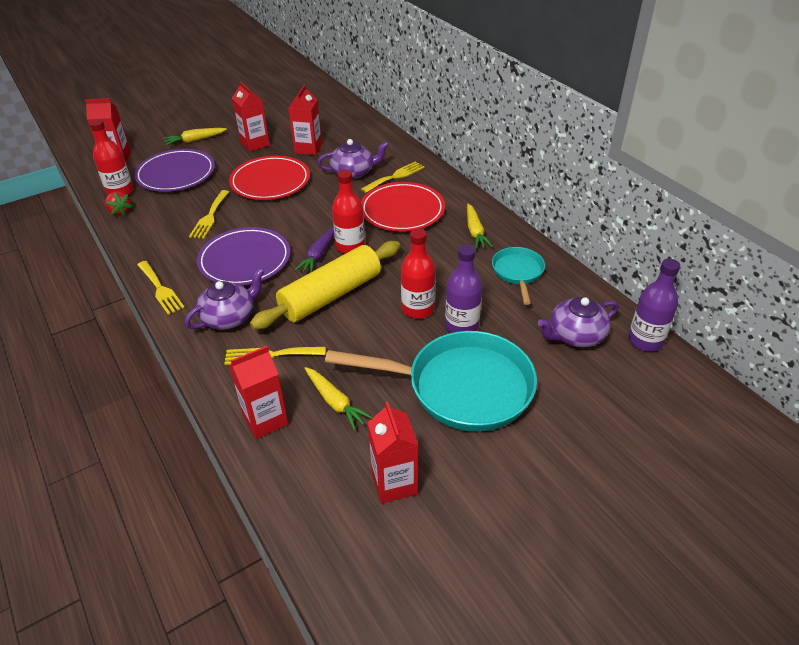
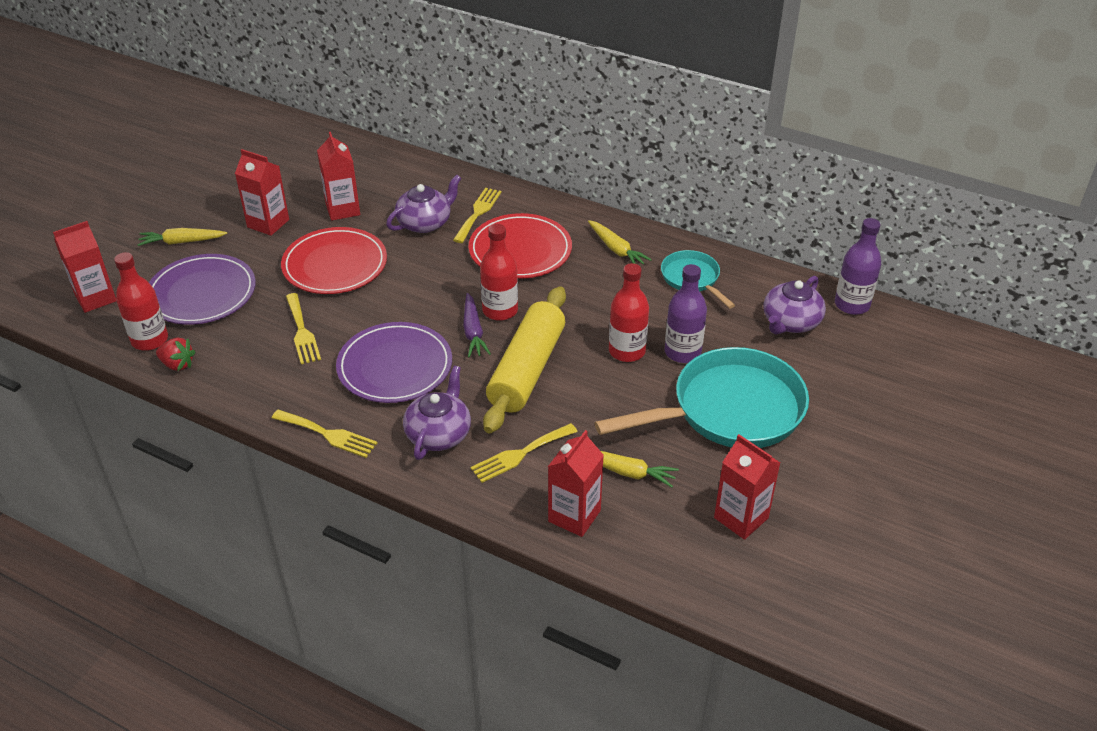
camera: 30 degrees left, 0 degrees up
yellow carrot [163,128,227,145] -> yellow carrot turned 45 degrees clockwise [137,228,227,246]

